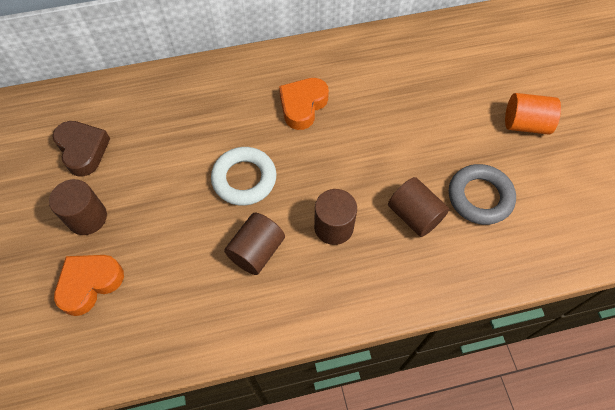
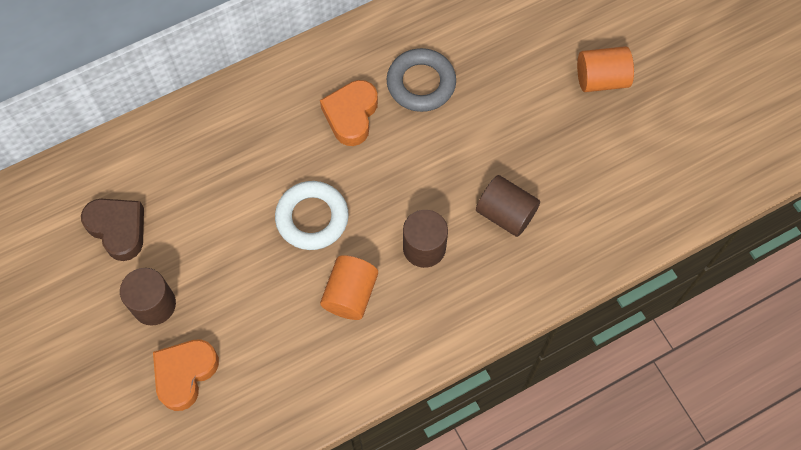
camera: 15 degrees left, 5 degrees up
brown cylinder [224,213,285,275] -> orange cylinder [320,255,378,320]
grey ring [449,164,516,225] -> grey ring moved to [387,48,456,112]

